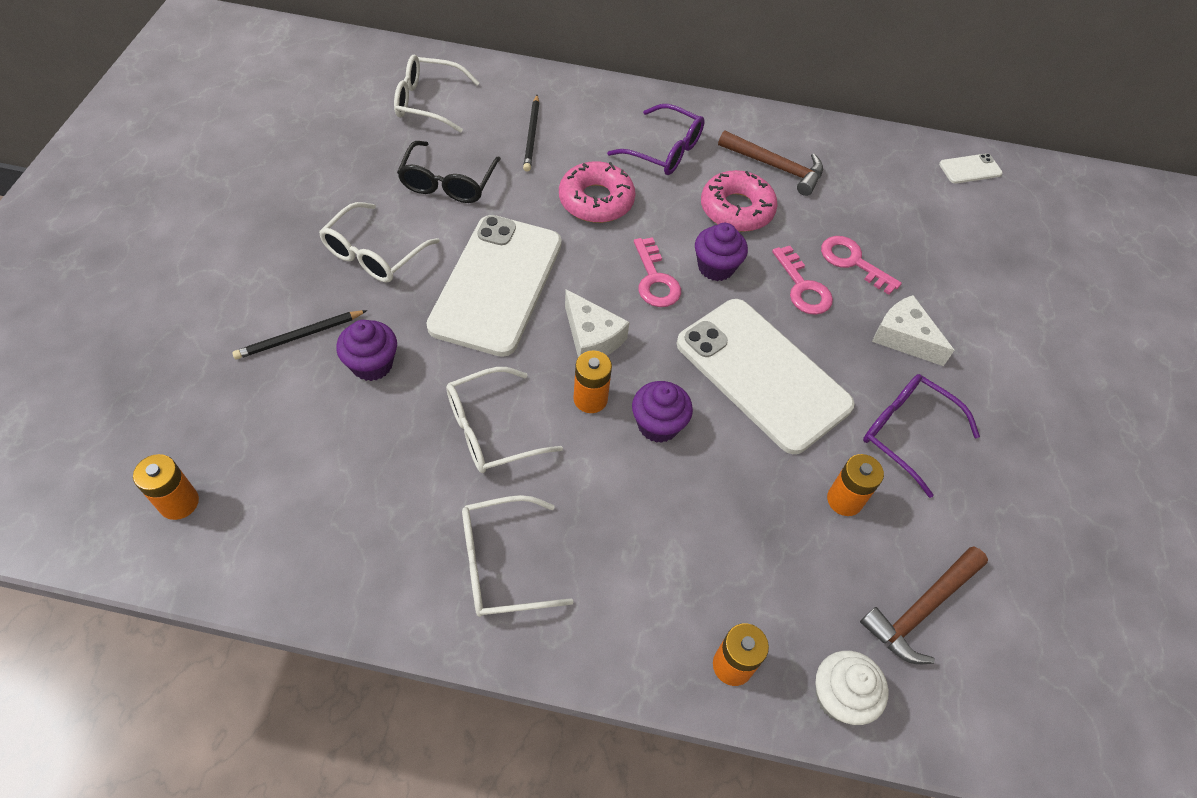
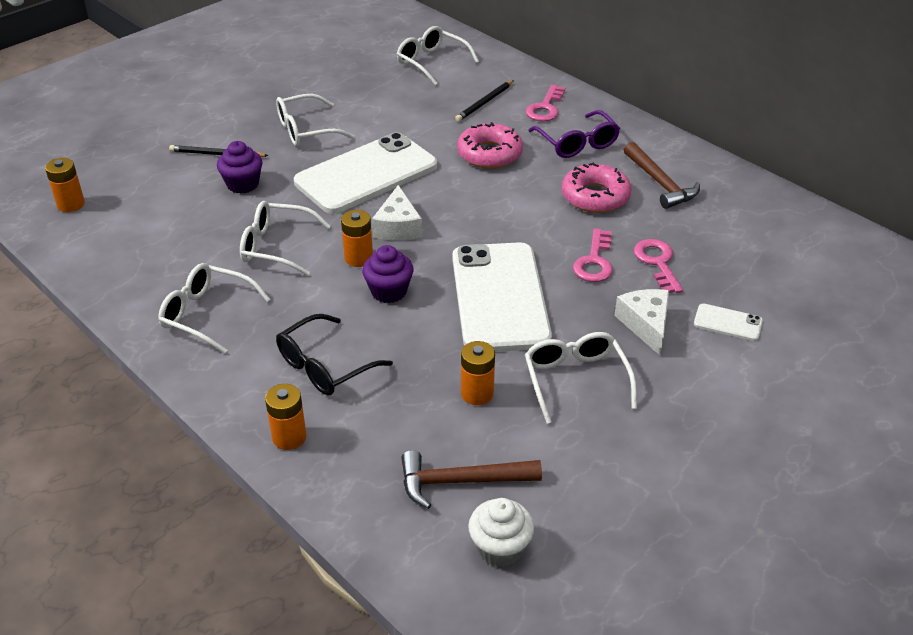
camera: 40 degrees right, 15 degrees down
black glasses [397,141,501,203] -> black glasses moved to [276,314,393,396]
pink key [634,237,681,307] -> pink key moved to [526,85,565,122]
purple cupcake [695,223,748,281] -> none
white cupcake [816,651,889,725] -> white cupcake moved to [468,498,534,567]
purple glasses [863,374,980,498] -> white glasses [525,332,637,424]
white phone [939,153,1003,184] -> white phone moved to [694,304,763,341]

